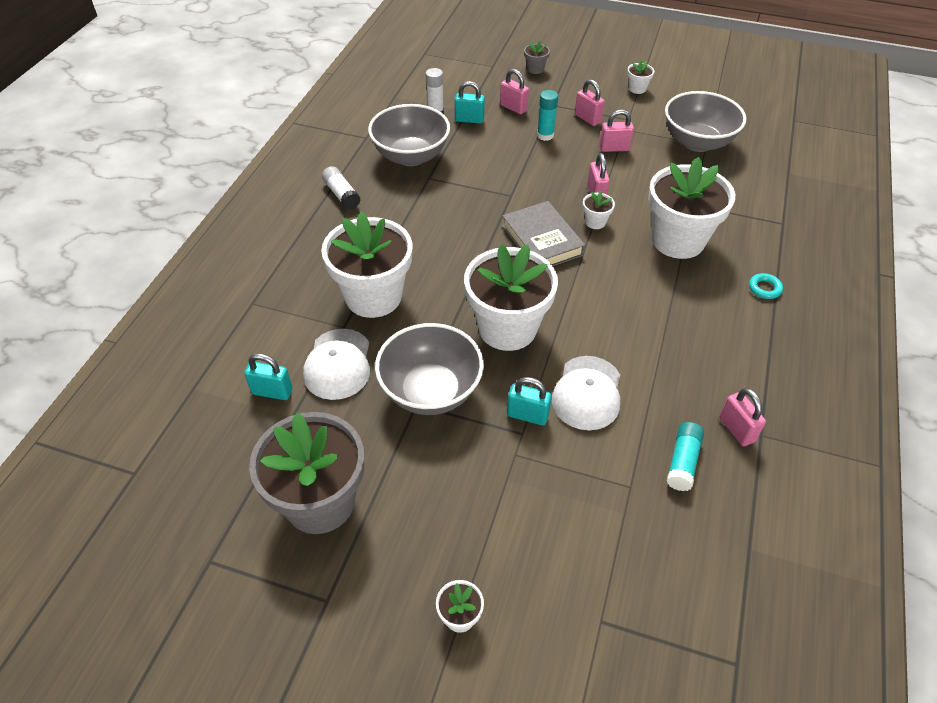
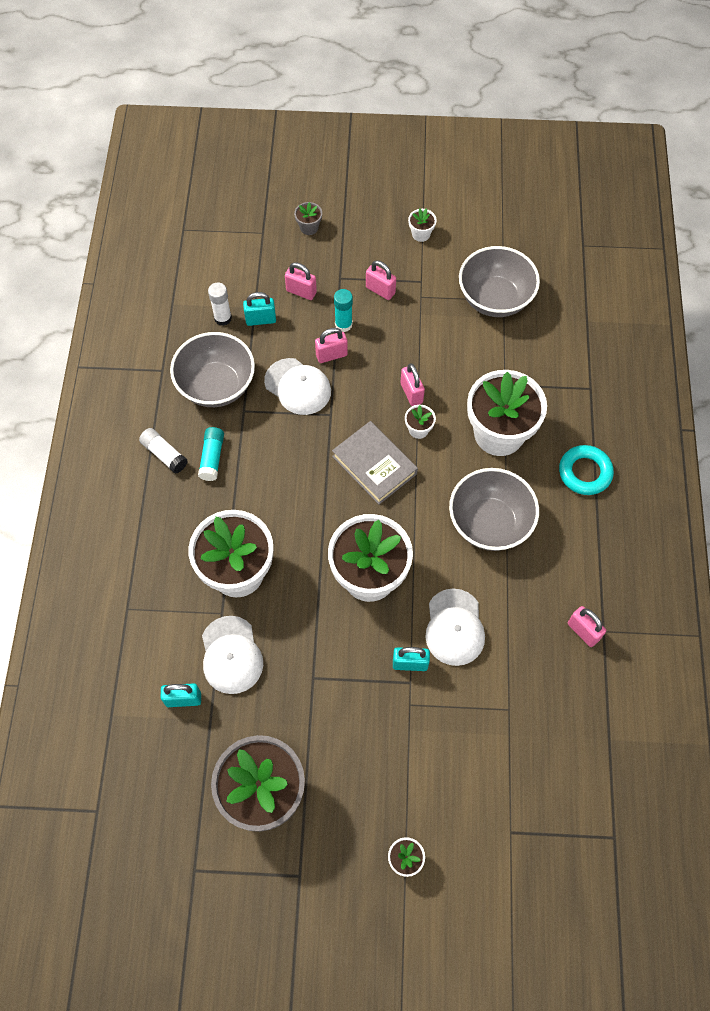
camera: 15 degrees left, 15 degrees up
grey bowl [375,323,484,415] -> grey bowl moved to [449,468,539,551]
pink padlock [599,109,634,152] -> pink padlock moved to [315,328,348,363]
turquoise glue stick [667,422,704,491] -> turquoise glue stick moved to [198,427,224,481]
turquoise ring [749,273,783,299] -> turquoise ring [559,445,614,495], size x1.79
none -> white cap [264,358,331,415]

